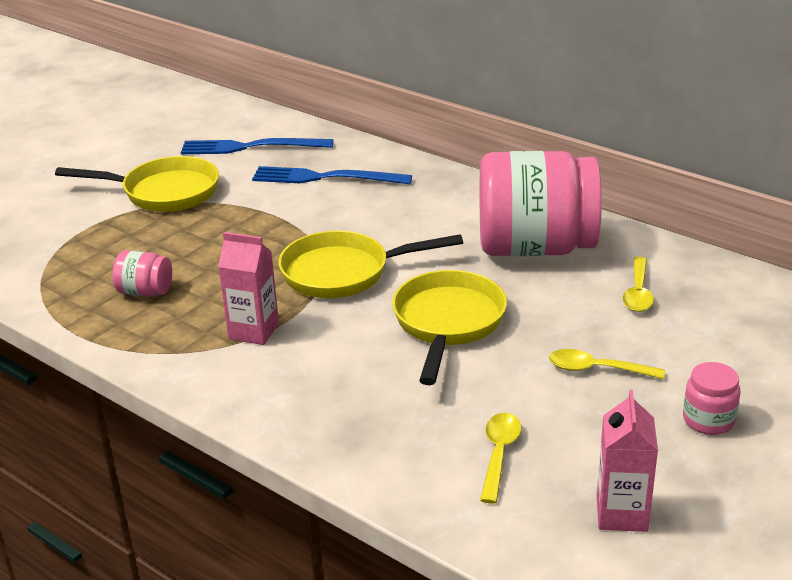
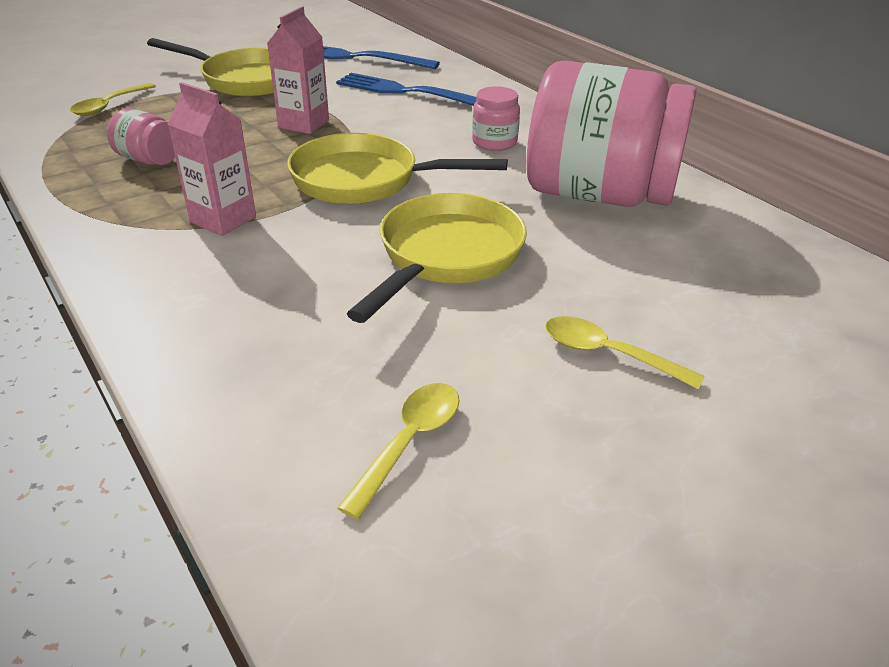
camera: 15 degrees right, 5 degrees up
pink carton [597,390,658,532] -> pink carton moved to [267,6,329,134]
yellow spoon [622,257,654,312] -> yellow spoon moved to [70,83,156,116]
pink jar [683,362,740,435] -> pink jar moved to [472,86,520,151]

